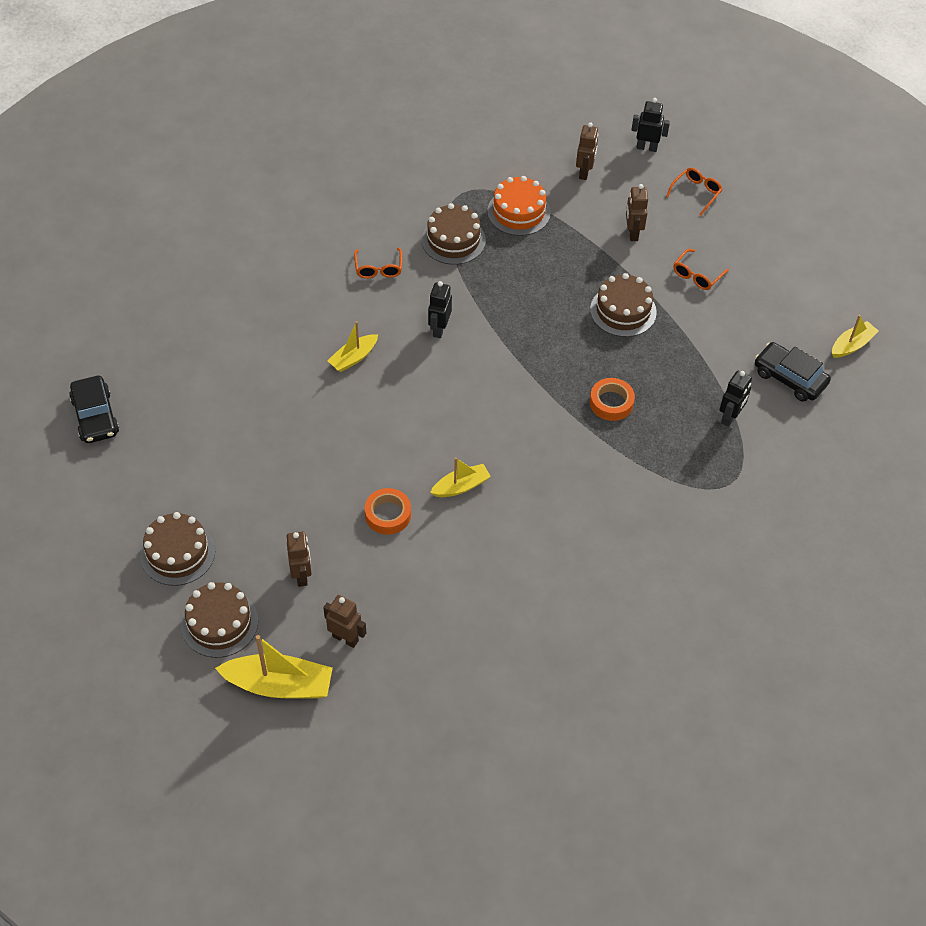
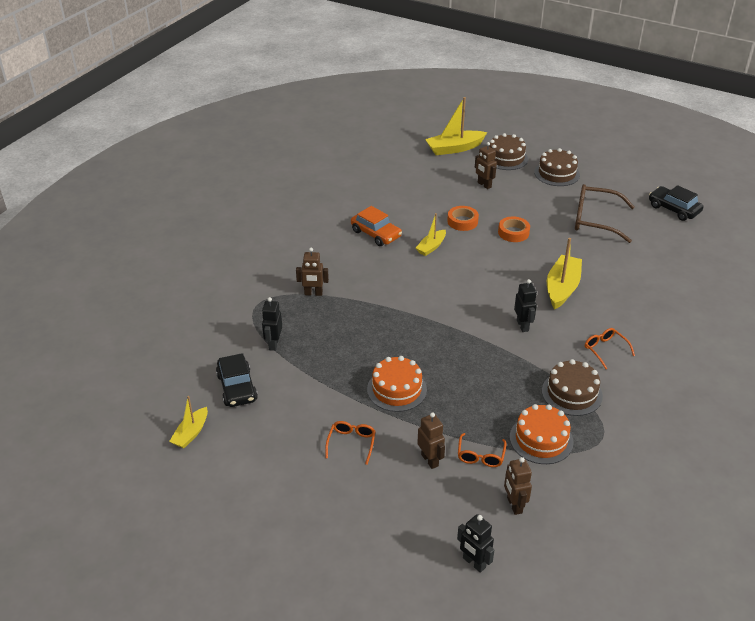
camera: 155 degrees right, 15 degrees down
brown robot [323,595,366,648] -> brown robot moved to [296,248,329,296]
yellow boat [327,321,378,372] -> yellow boat [547,238,582,310], size x1.68
brown cake [590,273,657,337] -> orange cake [367,356,427,412]
orange tape [590,378,635,421] -> orange tape moved to [498,216,530,242]
black robot [632,98,670,152] -> black robot turned 60 degrees clockwise [457,514,494,573]
orange glasses [666,168,723,216] -> orange glasses moved to [458,433,507,467]
black car [755,342,831,402] -> black car turned 60 degrees clockwise [216,353,258,407]
none -> orange car [351,206,402,246]
none -> brown glasses [575,184,635,243]

